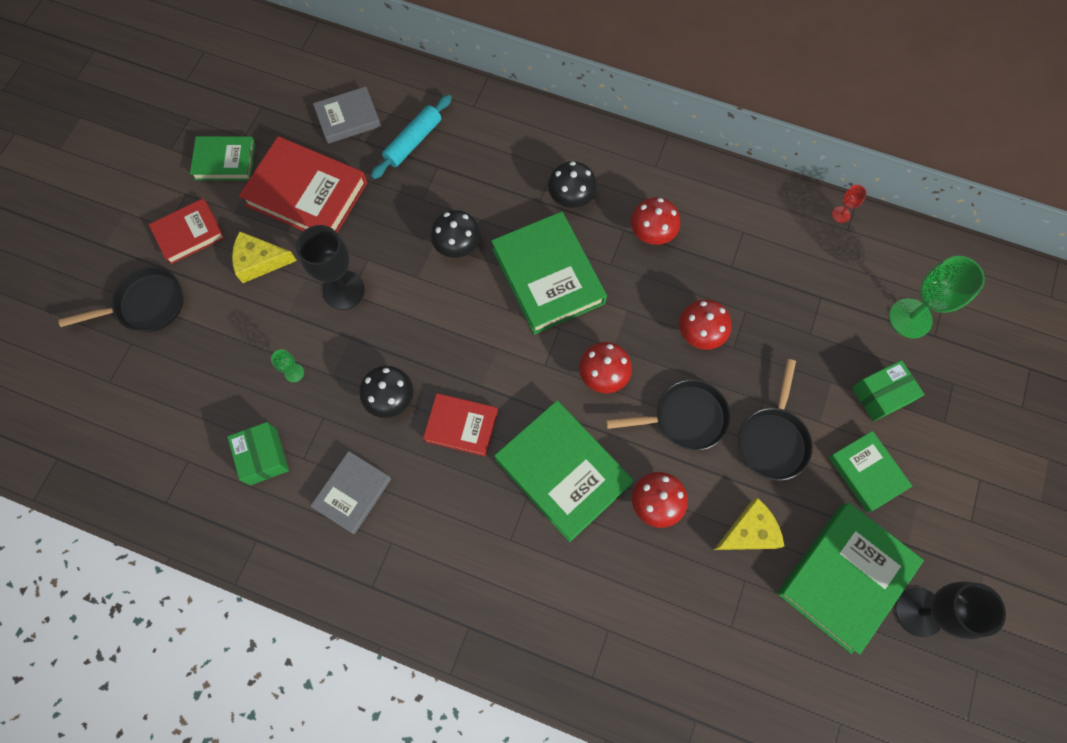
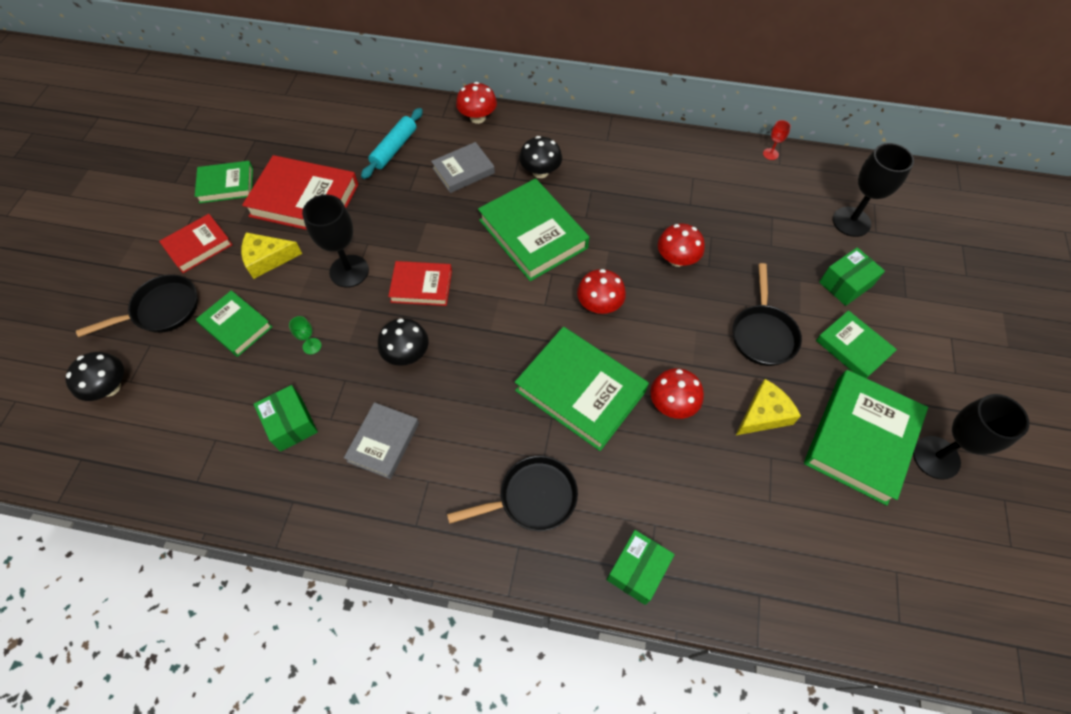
camera: 10 degrees left, 10 degrees down
grey book [313,87,381,144] -> grey book moved to [431,142,495,193]
red book [423,393,498,457] -> red book moved to [388,261,452,306]
black mushroom [431,210,481,258] -> black mushroom moved to [65,352,124,401]
black pan [606,379,731,451] -> black pan moved to [447,455,578,531]
red mushroom [631,197,680,245] -> red mushroom moved to [456,82,497,124]
green goblet [889,256,985,338] -> black goblet [833,143,914,237]
none -> green book [196,290,272,357]
none -> green box [607,530,675,605]

